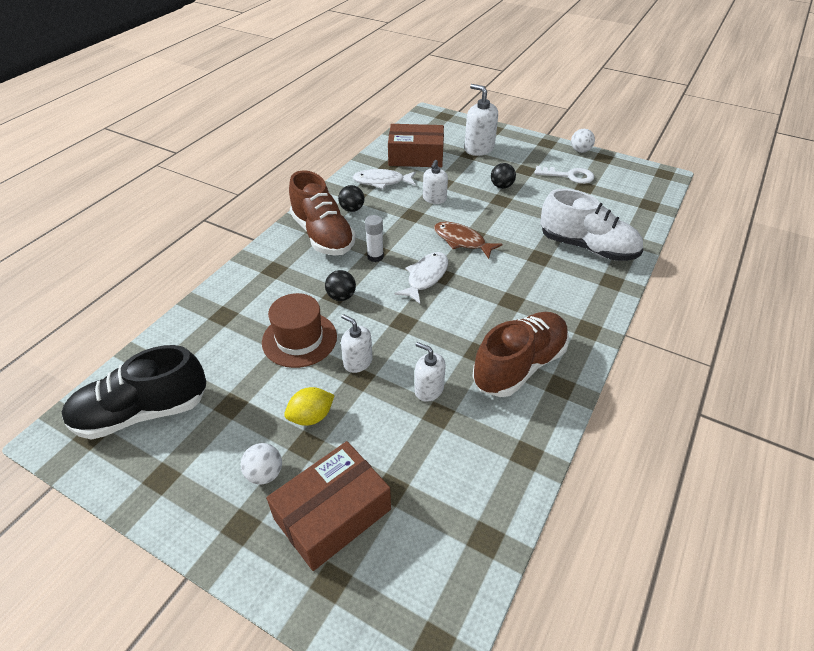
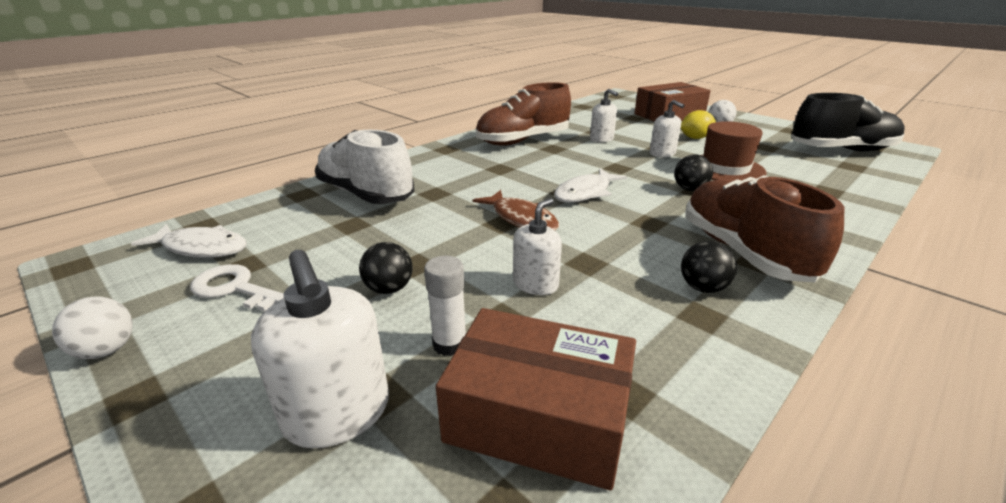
camera: 165 degrees left, 15 degrees down
white fish [353,169,416,189] -> white fish moved to [131,224,247,258]
white glue stick [365,215,384,262] -> white glue stick moved to [424,256,466,356]

